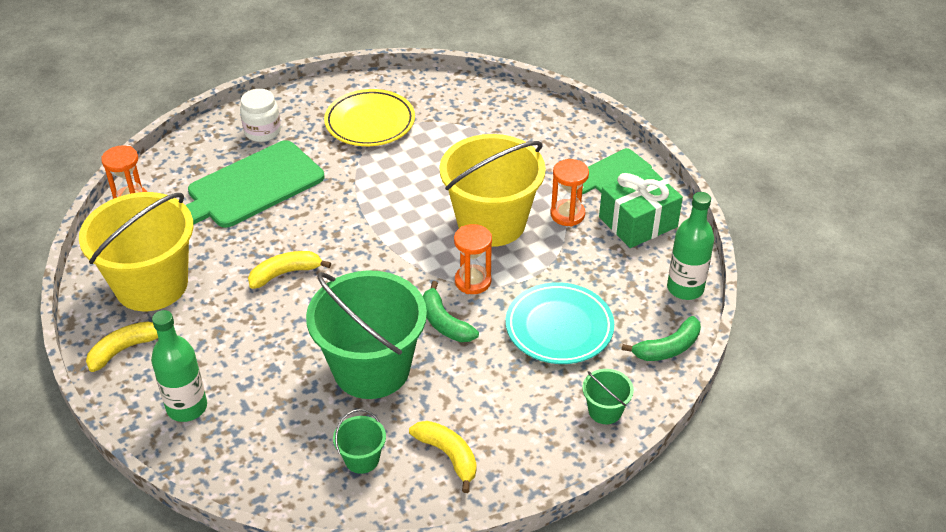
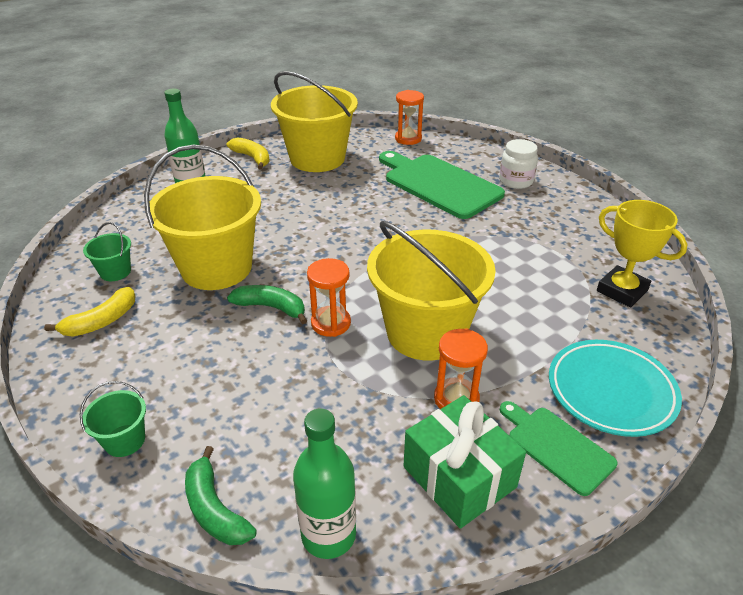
camera: 85 degrees right, 5 degrees down
yellow banana [248,251,331,289] -> none
green bucket [306,270,427,399] -> yellow bucket [144,145,261,290]
yellow plate [324,89,415,146] -> none
green banana [423,281,479,342] -> green banana turned 60 degrees clockwise [227,285,307,324]
turquoise plate [506,282,614,364] -> turquoise plate moved to [549,340,682,437]
none -> yellow trophy [597,200,688,308]

